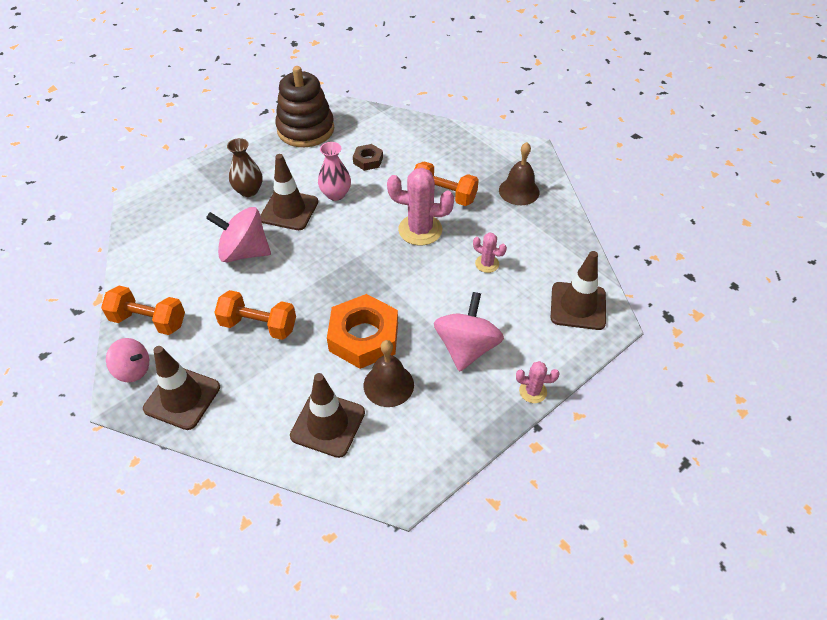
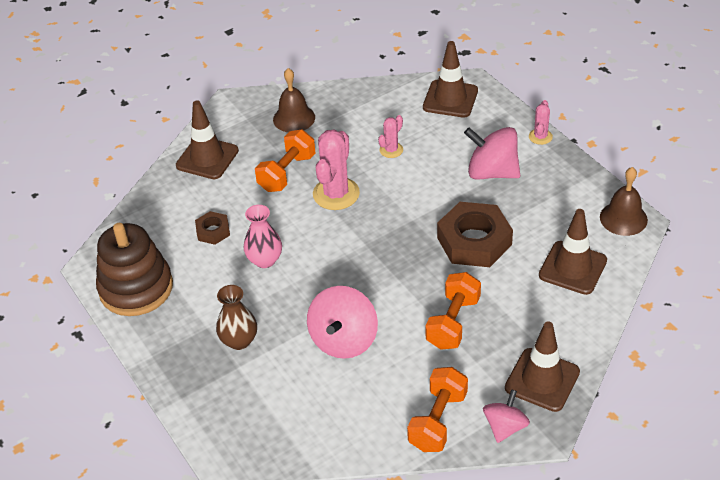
camera: 80 degrees left, 5 degrees down
brown traffic cone [260,154,318,230] -> brown traffic cone moved to [176,101,239,179]
orange nut [327,294,398,369] -> brown nut [437,202,513,267]
brown bell [364,340,414,407] -> brown bell moved to [600,167,648,236]

